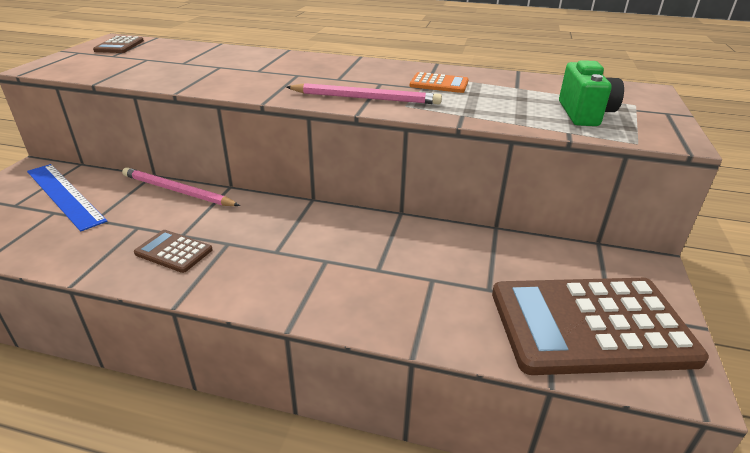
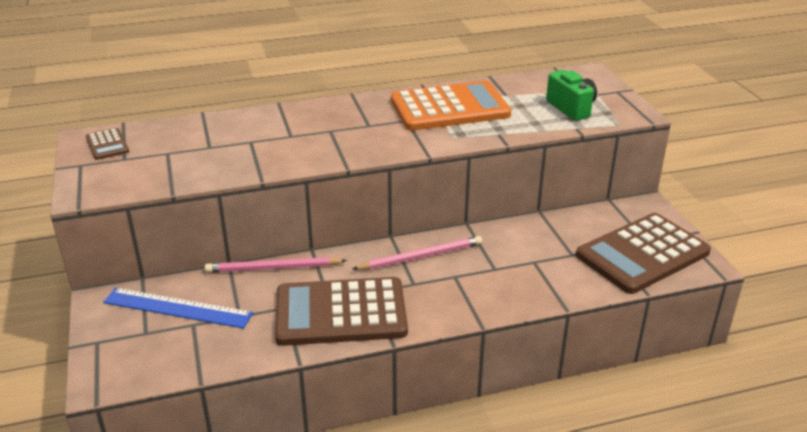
camera: 30 degrees left, 0 degrees up
brown calculator [134,230,213,273] -> brown calculator [275,277,408,346], size x2.29
pink pencil [286,83,442,104] -> pink pencil moved to [353,236,482,270]
orange calculator [410,72,469,93] -> orange calculator [391,81,511,131], size x2.29

